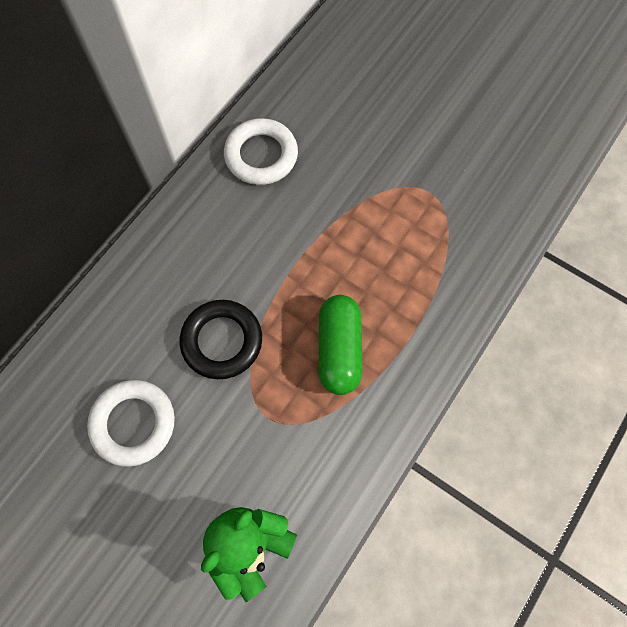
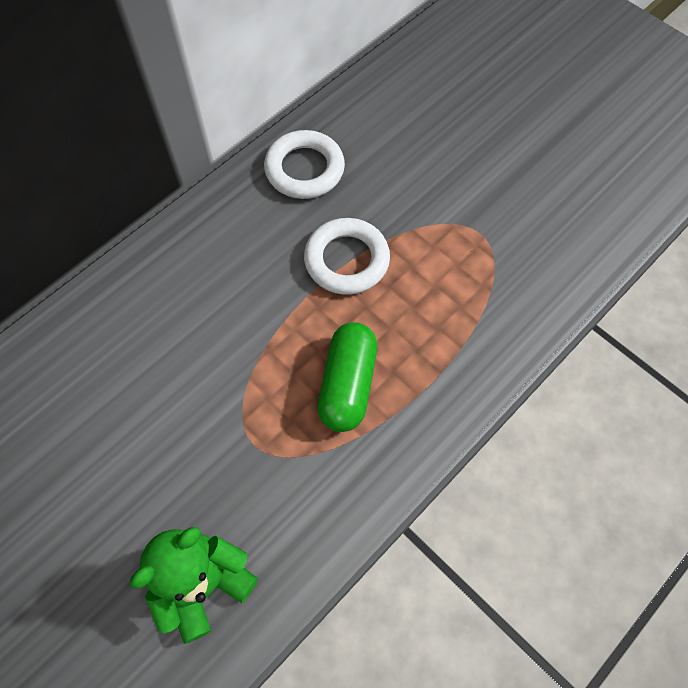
camera: 10 degrees right, 5 degrees down
white ring [87,380,175,467] -> white ring moved to [304,218,390,295]
black ring [180,300,262,379] -> none

